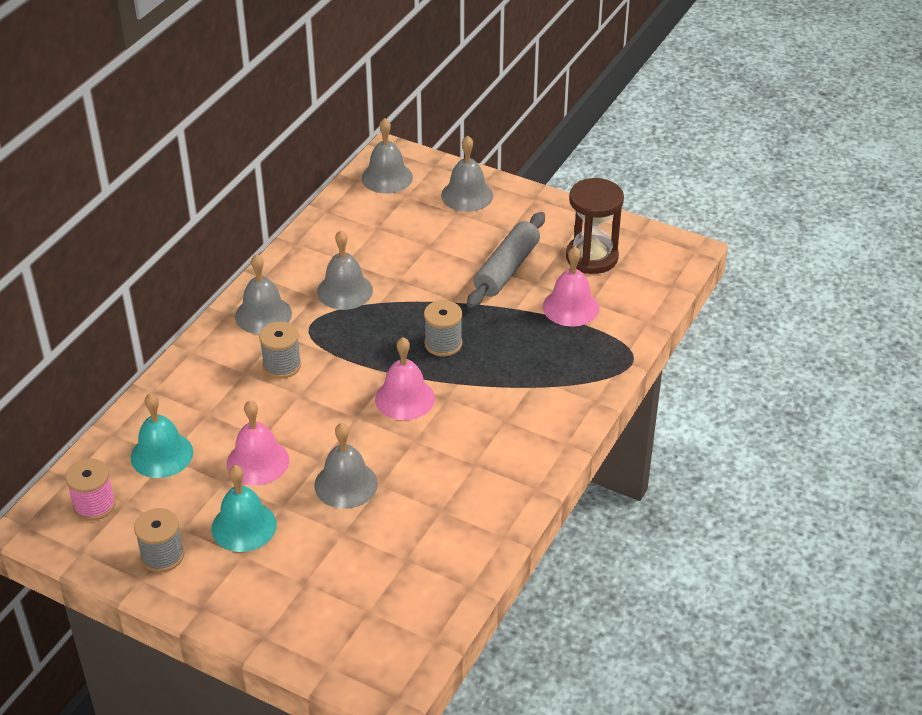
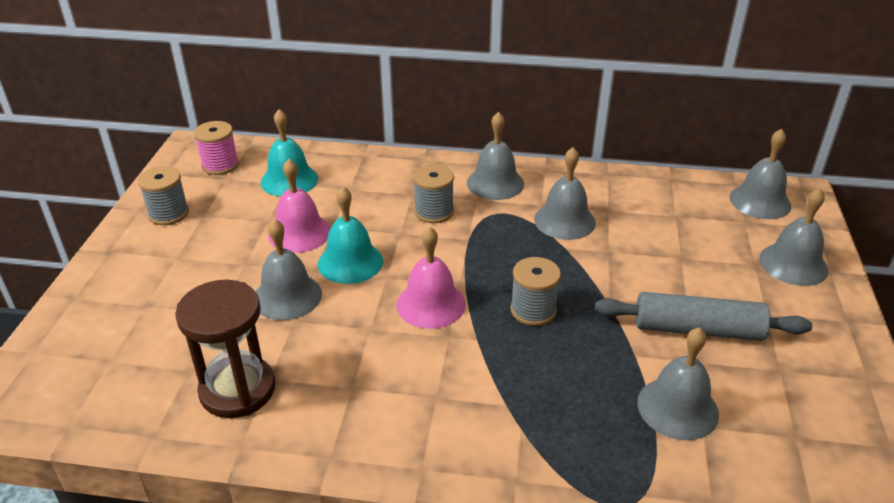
camera: 70 degrees right, 5 degrees down
turquoise bell [211,465,277,552] -> turquoise bell moved to [318,187,383,284]
pink bell [543,246,599,327] -> grey bell [638,327,719,440]
brown hourglass [566,178,624,274] -> brown hourglass moved to [175,280,275,418]

